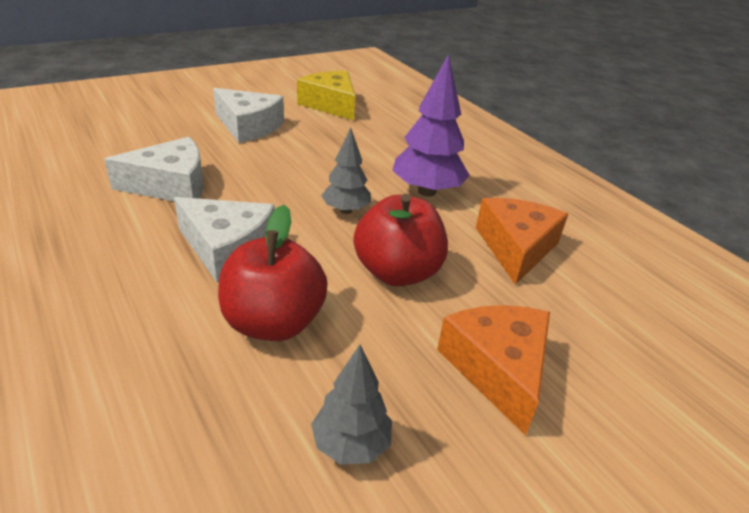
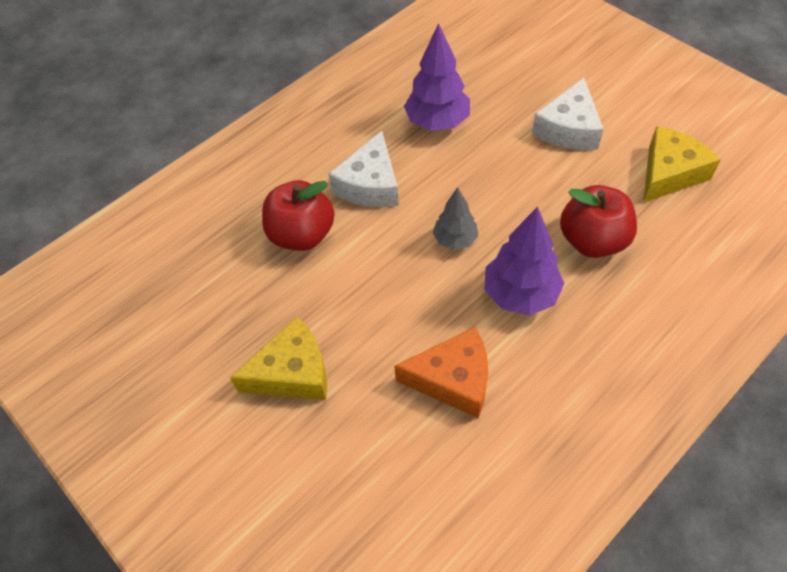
camera: 85 degrees right, 20 degrees up
white cheese [104,137,203,202] -> purple tree [404,23,470,131]
grey tree [311,344,392,465] -> none
red apple [353,194,448,287] -> red apple moved to [560,185,637,258]
orange cheese [437,305,550,436] -> yellow cheese [230,317,327,400]

